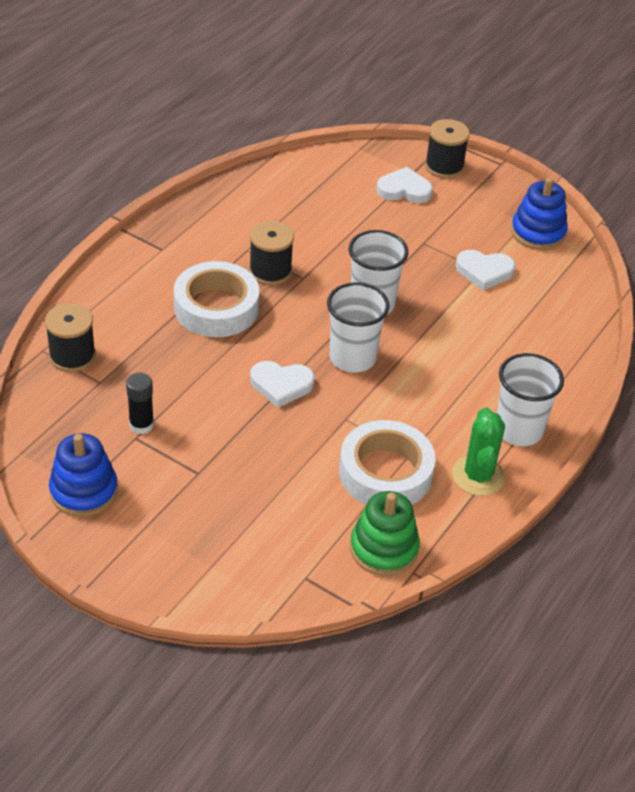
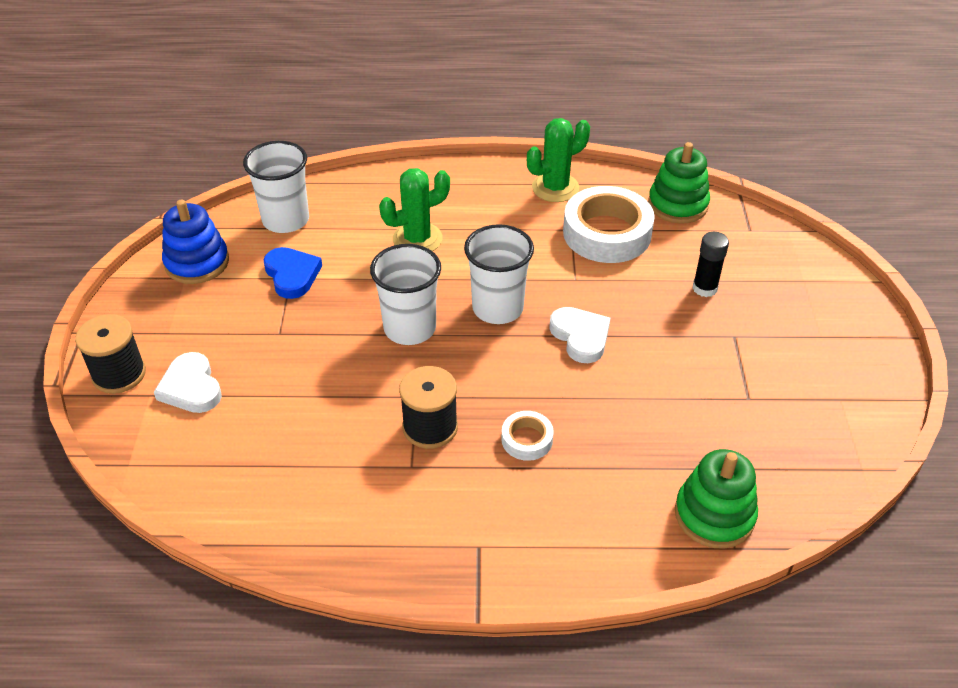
camera: 120 degrees left, 0 degrees up
black spool [45,303,96,372] -> green stacking toy [675,449,758,549]
blue stacking toy [49,433,118,517] -> none
black glue stick [126,372,154,434] -> black glue stick moved to [692,232,729,297]
white tape [174,261,259,337] -> white tape [501,411,553,461], size x0.48
white heart [456,250,515,290] -> blue heart [263,247,322,299]
white cup [497,353,564,446] -> white cup moved to [243,141,309,233]
none -> green cactus [379,168,450,251]

